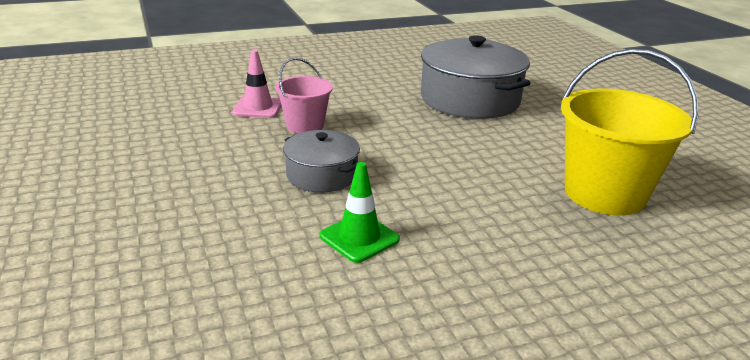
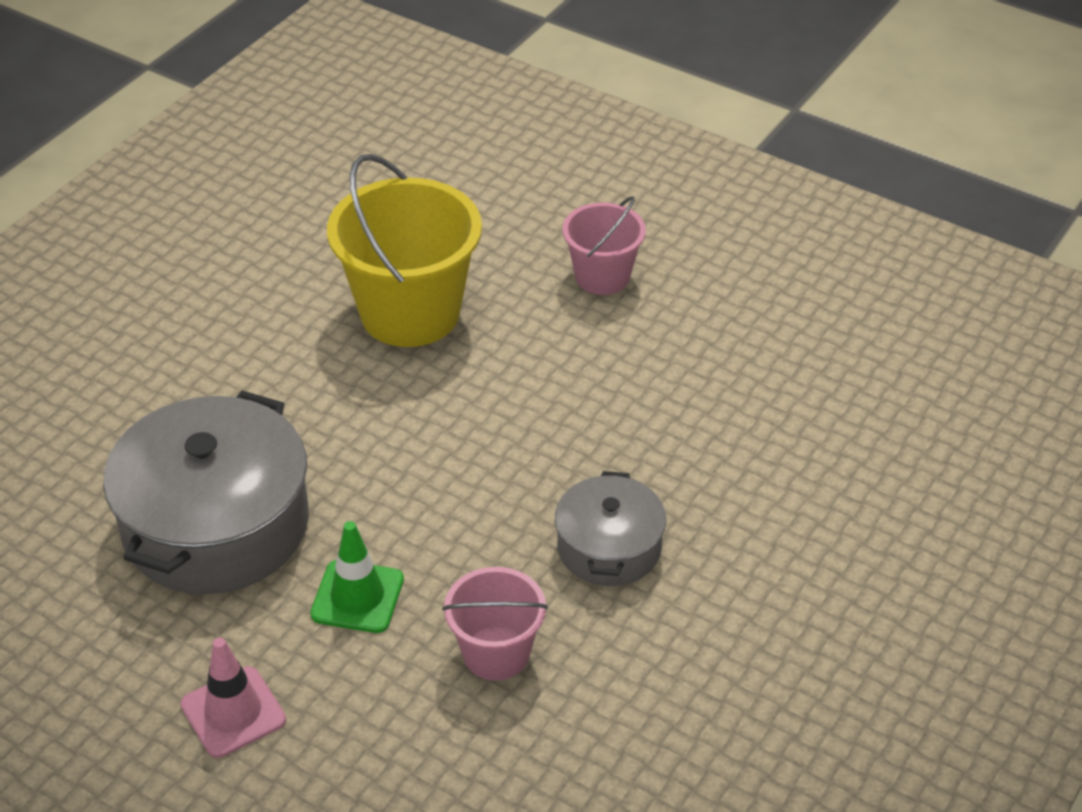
camera: 125 degrees left, 15 degrees up
pink traffic cone [232,50,281,118] -> pink traffic cone moved to [181,637,286,758]
green traffic cone [320,162,400,263] -> green traffic cone moved to [310,521,404,633]
none -> pink bucket [562,196,646,295]

